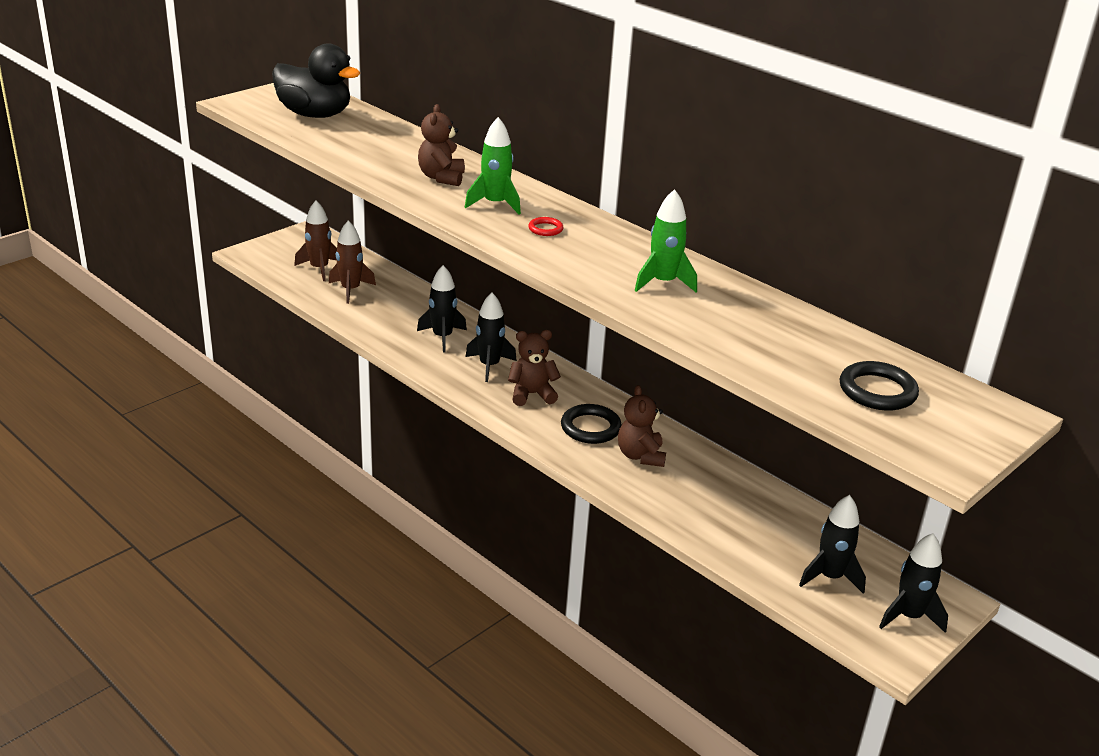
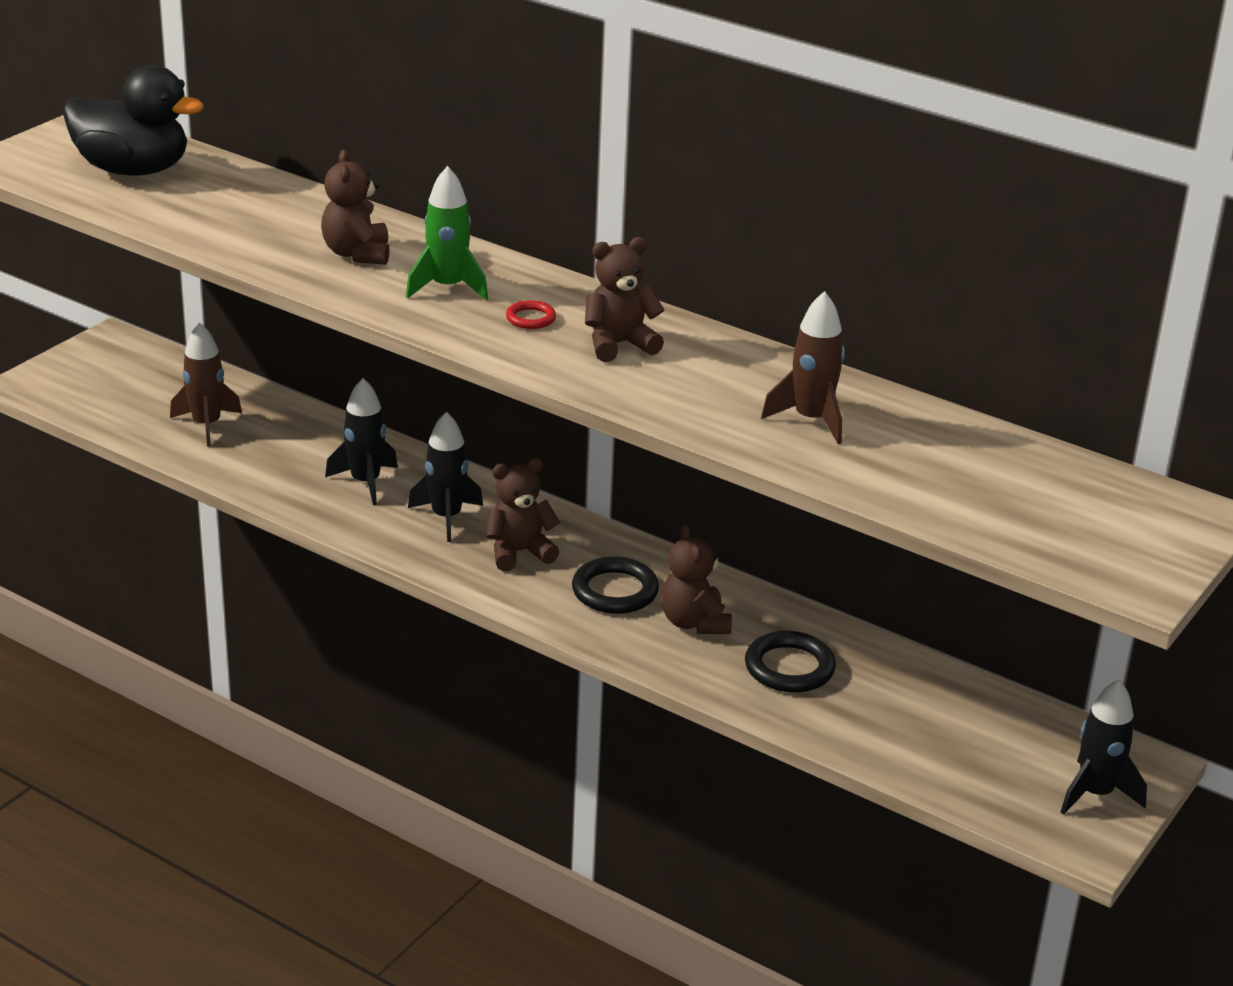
camera: 10 degrees left, 0 degrees up
brown rocket [294,201,337,281] -> brown rocket moved to [761,291,845,444]
green rocket [635,189,697,292] -> none
black rocket [799,495,866,594] -> none
black ring [839,361,919,410] -> black ring moved to [745,631,836,693]
none -> brown teddy bear [585,237,664,362]

